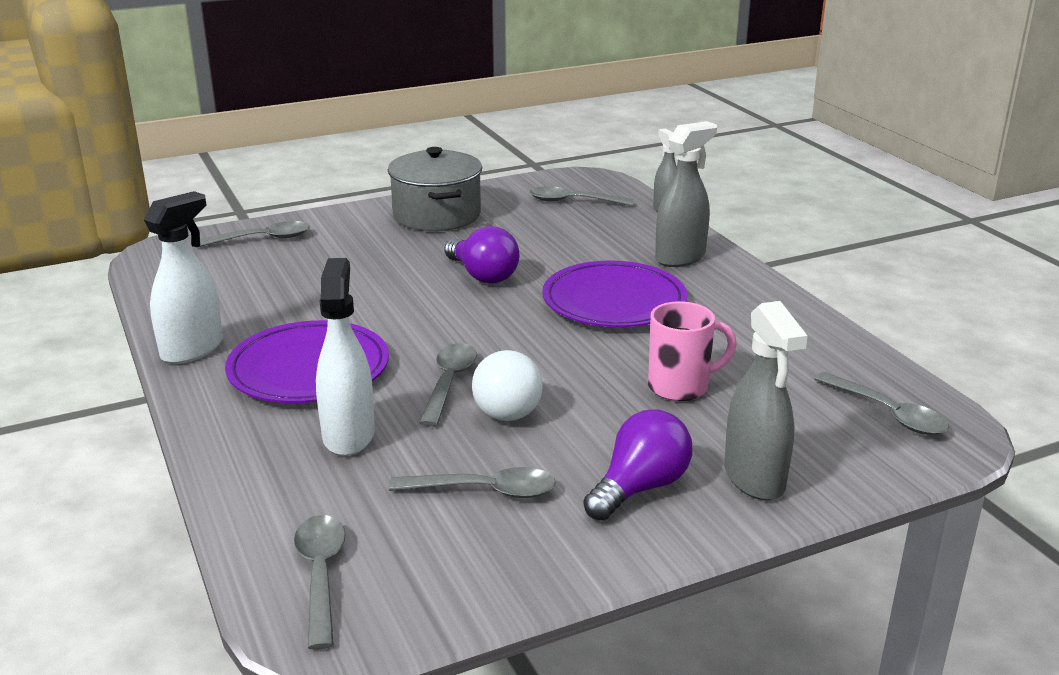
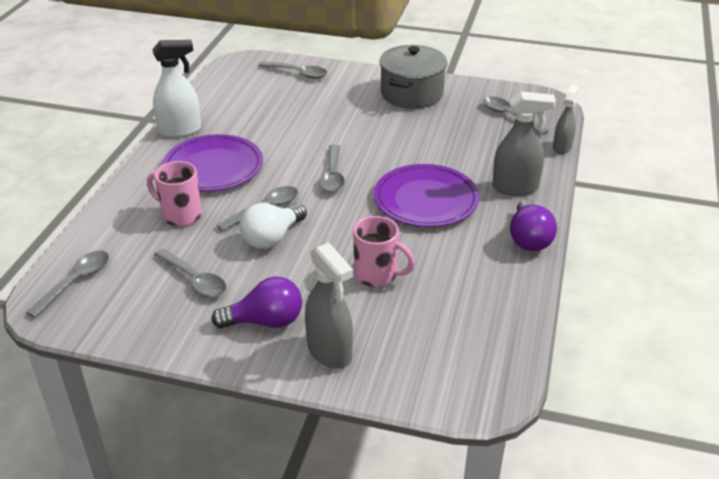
camera: 40 degrees right, 10 degrees up
white spray bottle [316,258,375,456] -> pink mug [147,161,202,227]
purple light bulb [444,226,520,284] -> purple light bulb moved to [510,200,557,251]
grey spray bottle [724,301,808,500] -> grey spray bottle turned 60 degrees counterclockwise [305,242,353,369]
grey spoon [814,372,949,435] -> grey spoon moved to [319,144,345,192]

